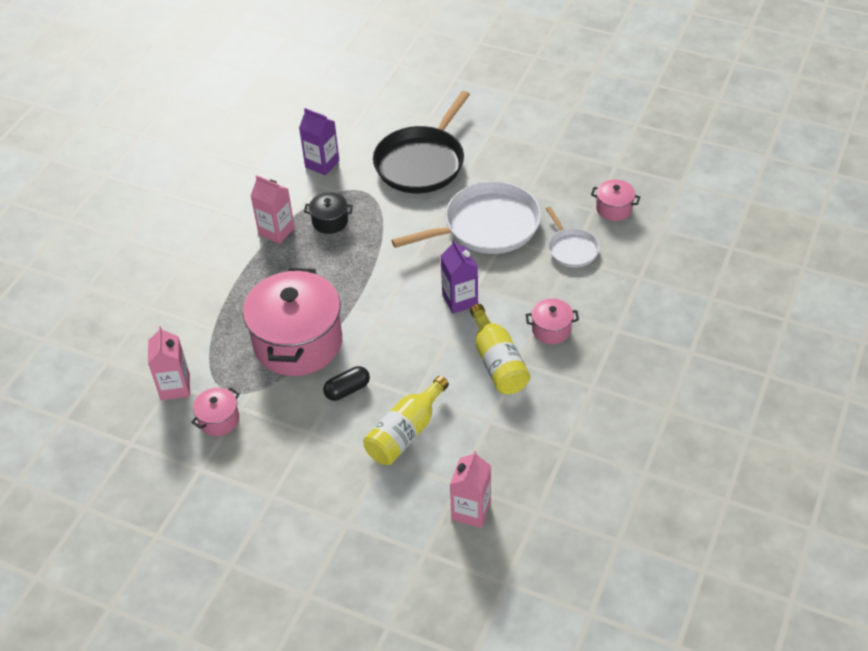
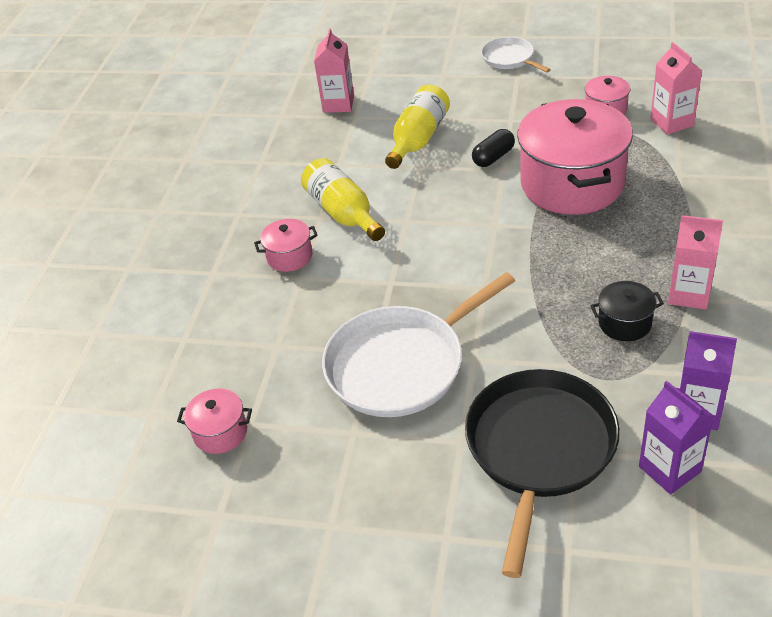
camera: 170 degrees right, 5 degrees down
purple carton [441,240,478,314] -> purple carton moved to [639,381,714,494]
white pan [546,207,600,268] -> white pan moved to [481,37,551,72]

